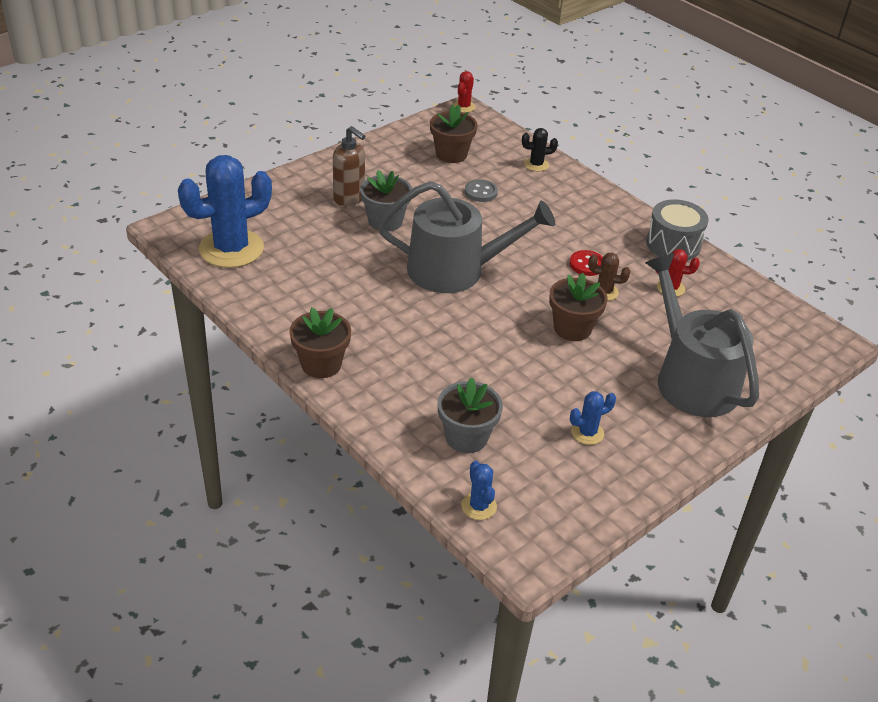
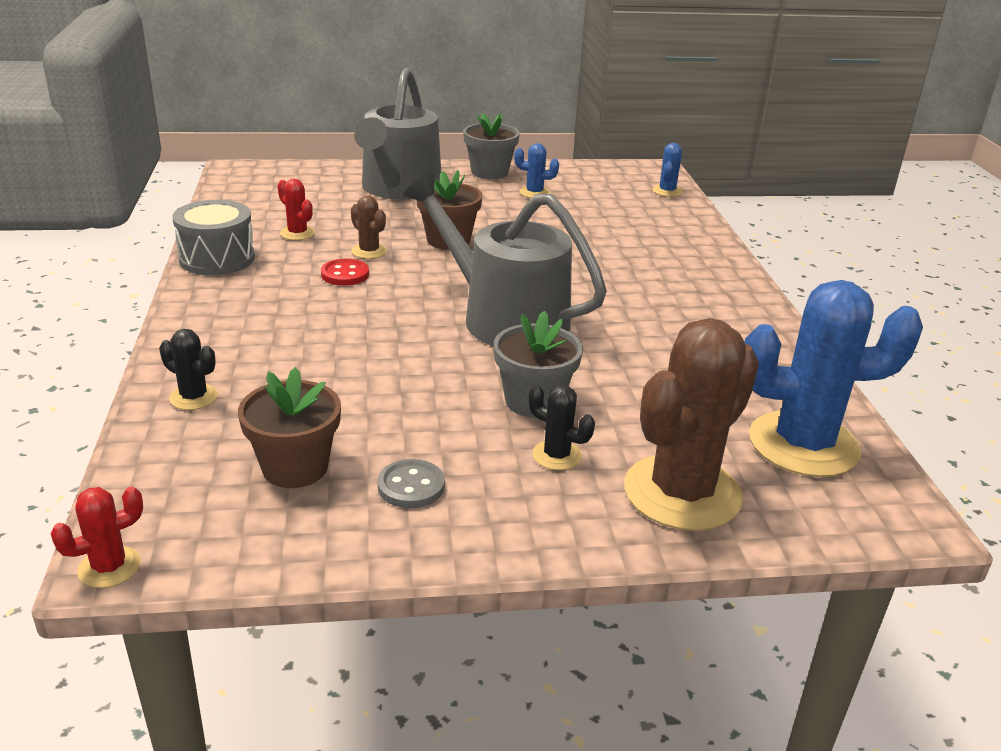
camera: 145 degrees left, 10 degrees down
brown flower pot [289,307,351,378] -> none
brown soap dispenser [333,126,365,206] -> black cactus [528,385,595,470]
grey flower pot [438,377,503,453] -> grey flower pot moved to [463,113,520,179]
grey button [465,179,498,202] -> grey button moved to [377,459,445,508]
none -> brown cactus [624,318,759,531]

